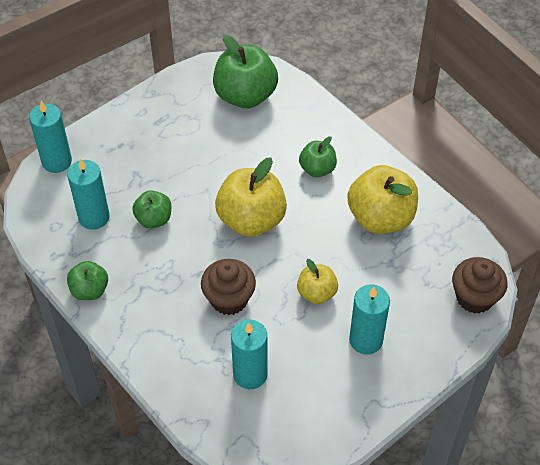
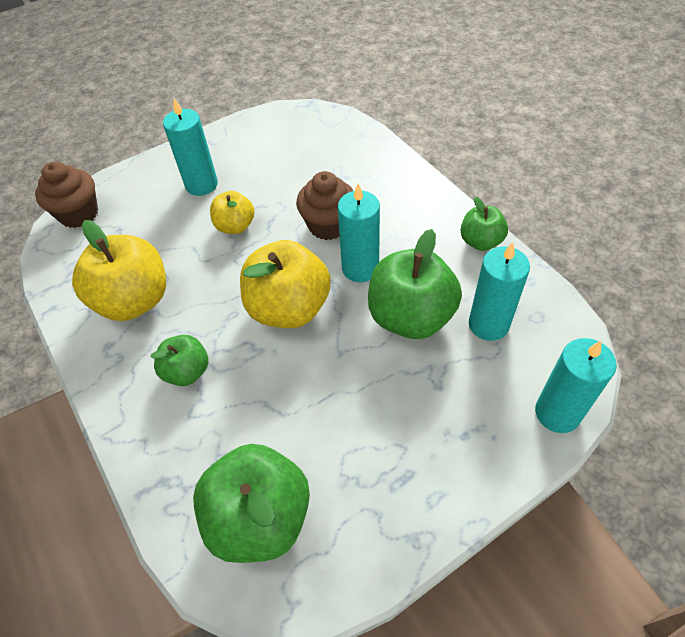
camera: 170 degrees left, 0 degrees up
green apple [132,190,171,228] -> green apple [368,229,462,339], size x1.80
turquoise candle [231,319,268,389] -> turquoise candle moved to [338,184,380,282]

